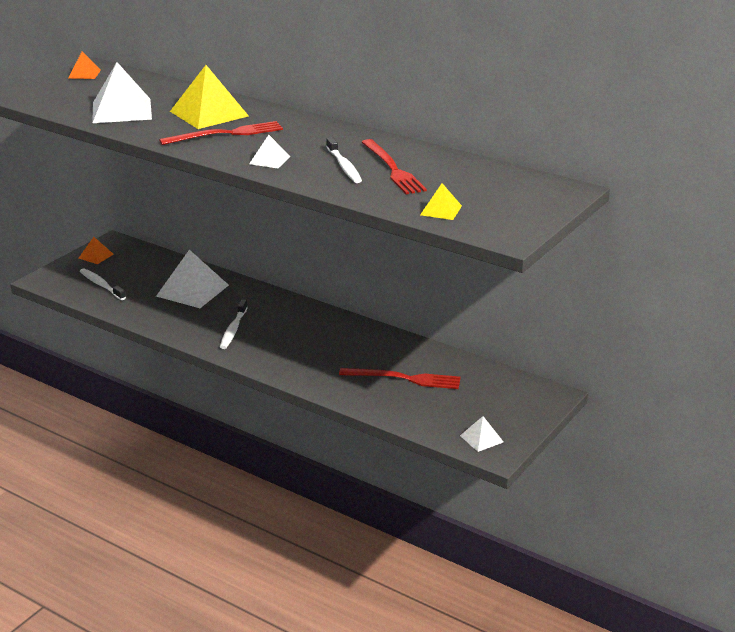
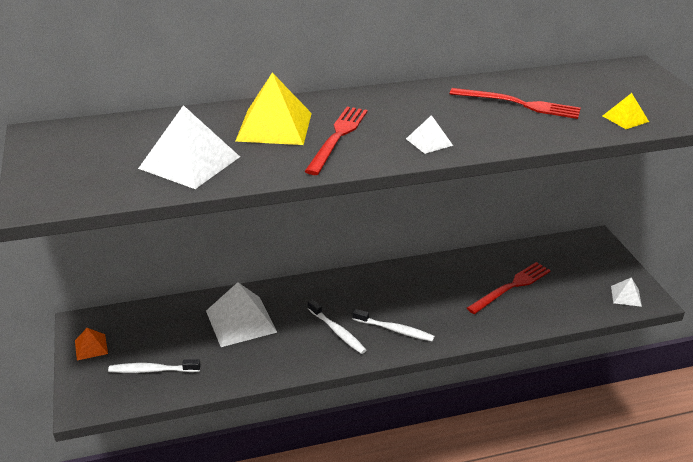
camera: 50 degrees left, 5 degrees up
orange pyramid [68,52,101,79] -> none
white toothbrush [326,137,362,183] -> white toothbrush moved to [352,309,435,342]

